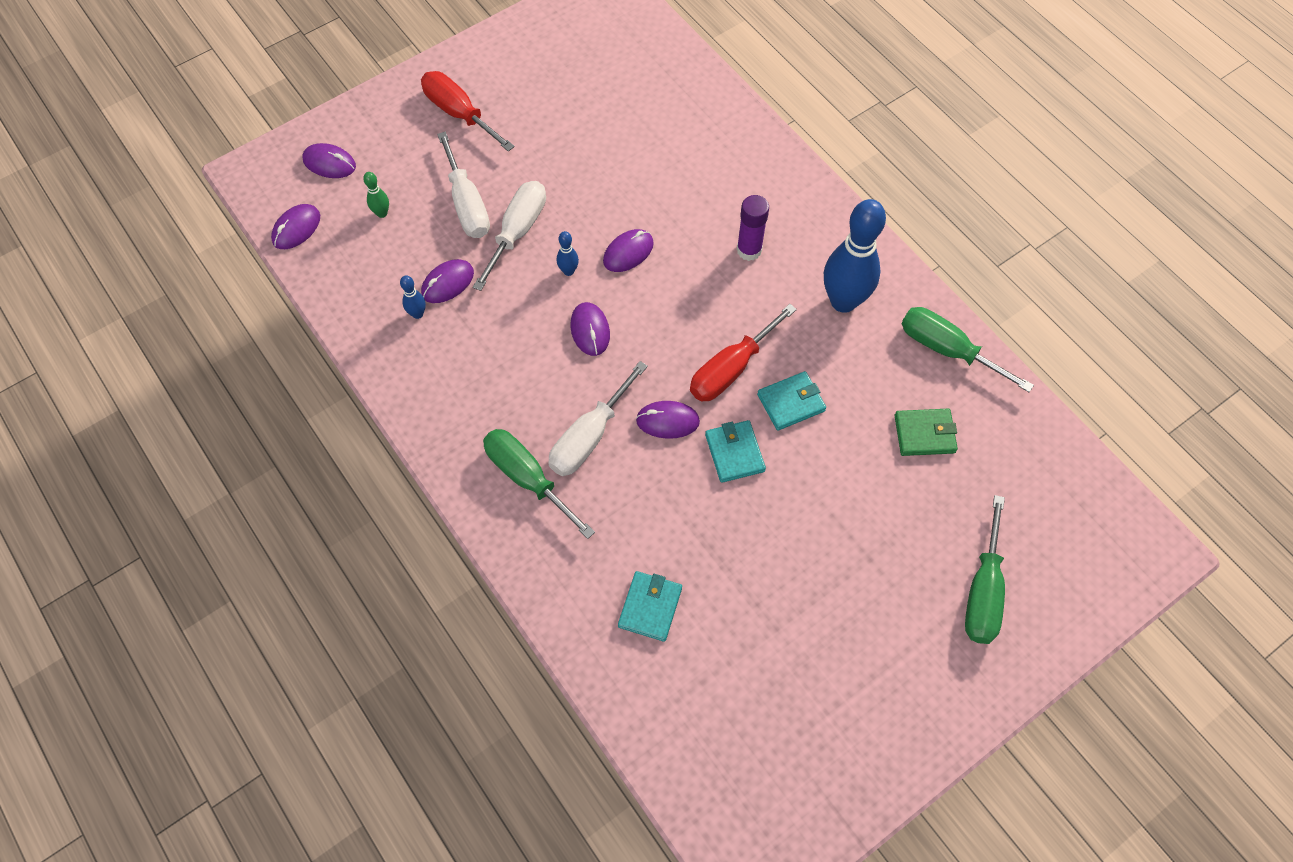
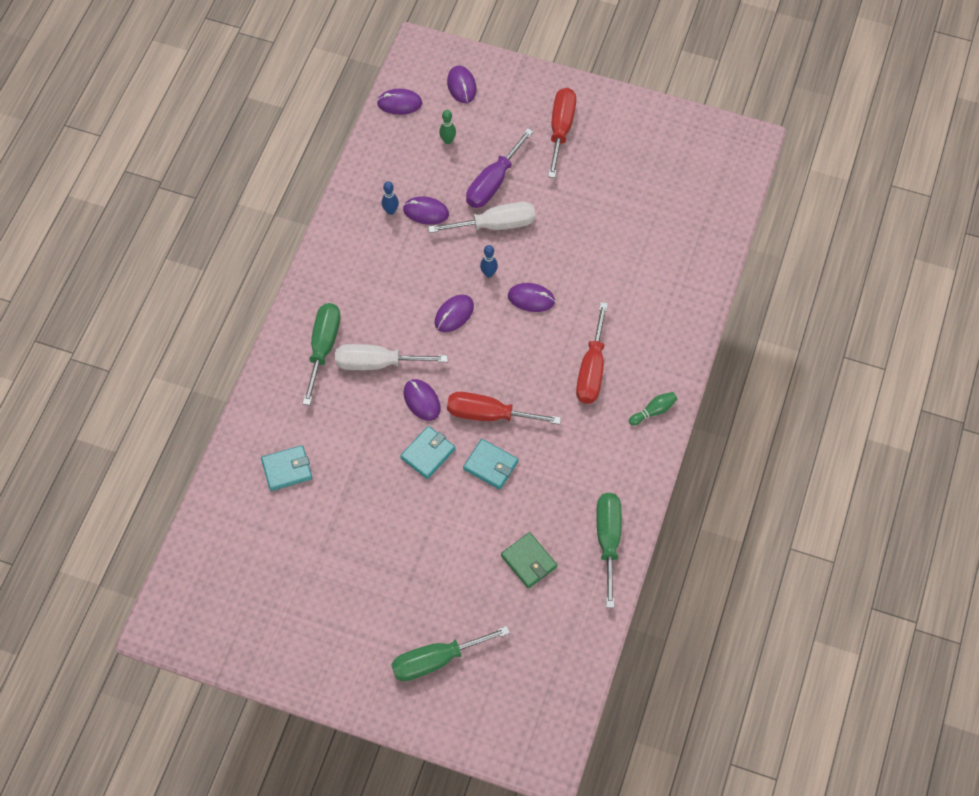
camera: 55 degrees right, 0 degrees up
white screwdriver [437,132,490,238] -> purple screwdriver [466,128,533,208]
purple glue stick [737,195,769,261] -> red screwdriver [576,302,608,404]
blue bowling pin [824,199,886,313] -> none
none -> green bowling pin [629,392,677,426]

